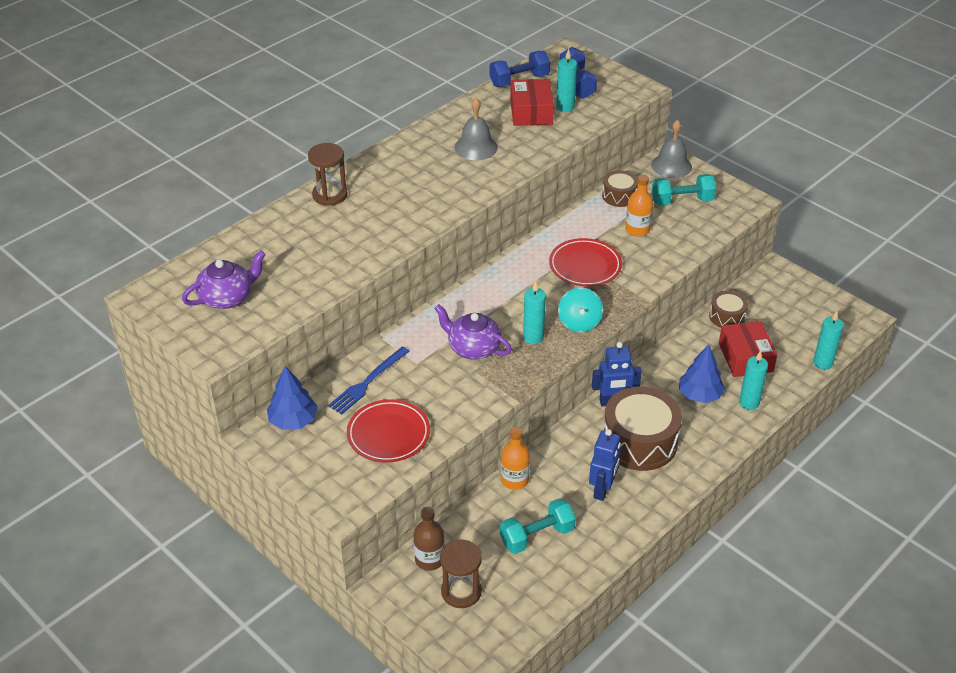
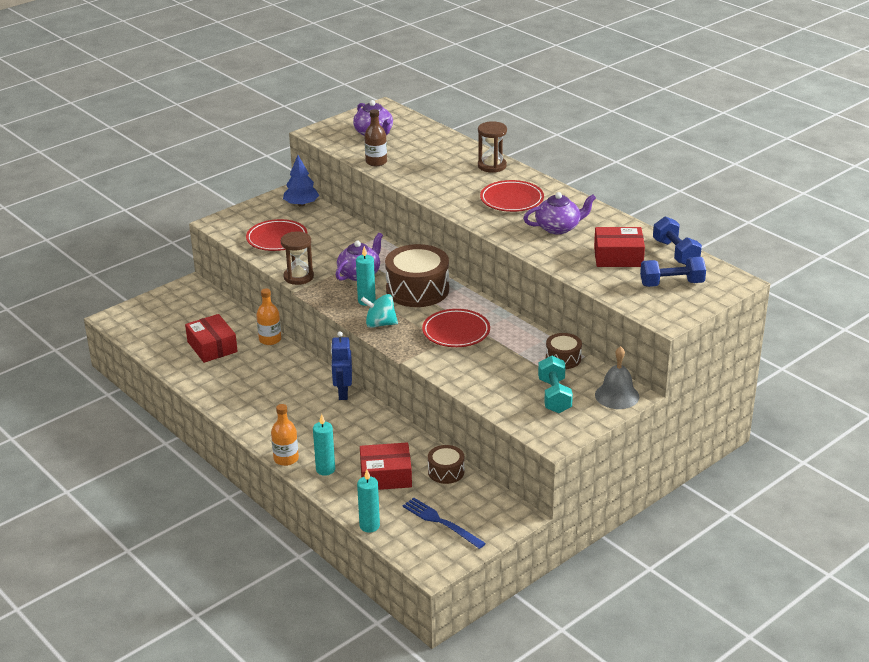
camera: 95 degrees right, 10 degrees down
blue fork [328,346,410,415] -> blue fork moved to [402,498,486,549]
brown bottle [414,507,445,571] -> brown bottle moved to [364,109,387,166]
brown hourglass [440,539,482,608] -> brown hourglass moved to [281,231,314,285]
grey bell [454,98,498,160] -> purple teapot [523,192,596,234]
turquoise dumbbell [500,498,576,554] -> red box [185,314,238,363]
turquoise candle [556,49,577,112] -> none
blue robot [589,429,621,501] -> none
brown drum [604,386,682,471] -> brown drum moved to [385,244,449,307]
orange bottle [625,175,653,237] -> orange bottle moved to [271,404,299,466]
blue tree [679,344,725,403] -> none
none -> red plate [480,180,544,212]

